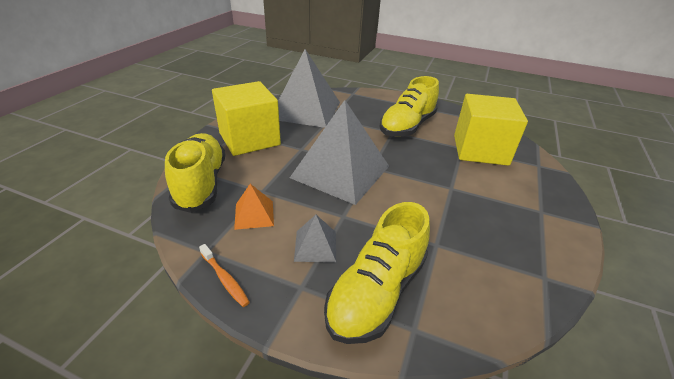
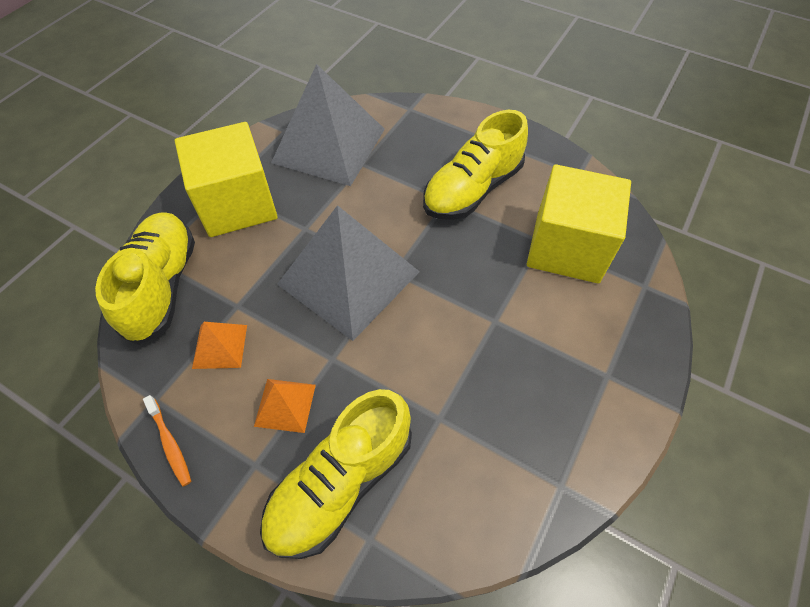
camera: 10 degrees right, 20 degrees up
grey pyramid [294,215,336,262] -> orange pyramid [254,379,316,433]

